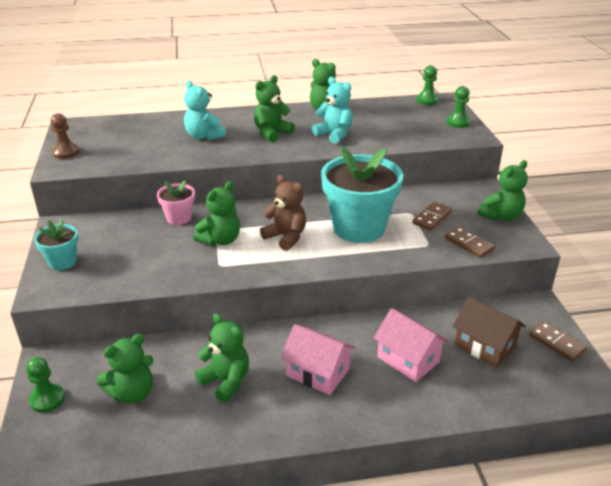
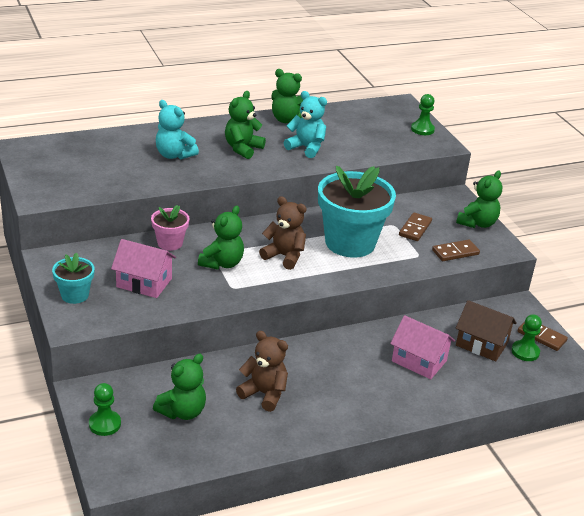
camera: 15 degrees left, 0 degrees up
brown pawn [51,113,79,159] -> none
green teddy bear [195,313,249,403] -> brown teddy bear [236,331,288,412]
pink house [281,324,355,395] -> pink house moved to [111,239,176,298]
green pawn [416,65,439,105] -> green pawn moved to [511,314,542,361]
brown domino [445,226,495,258] -> brown domino turned 60 degrees counterclockwise [432,239,480,261]

